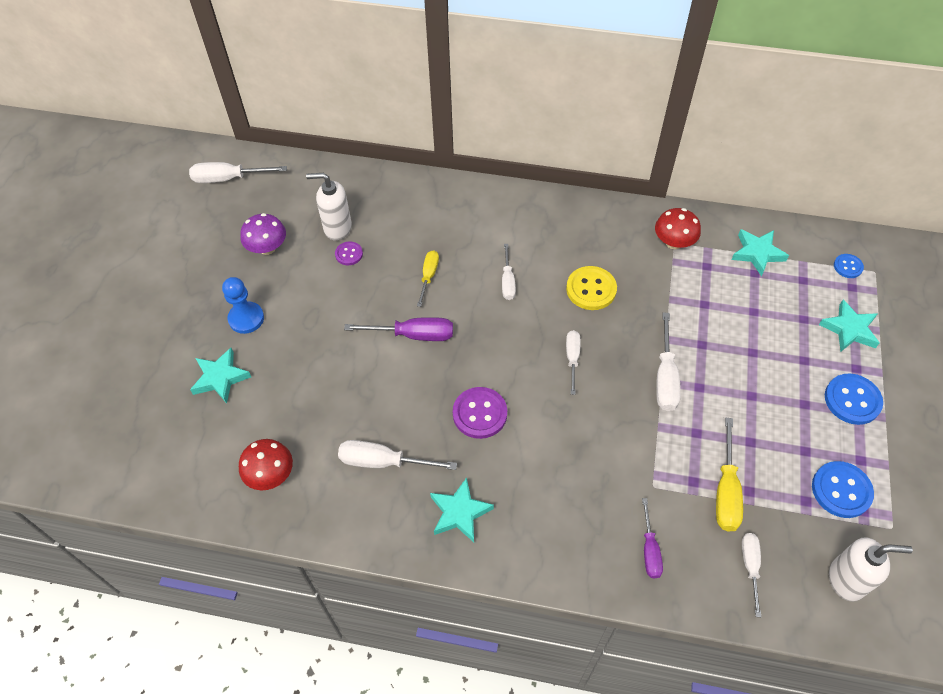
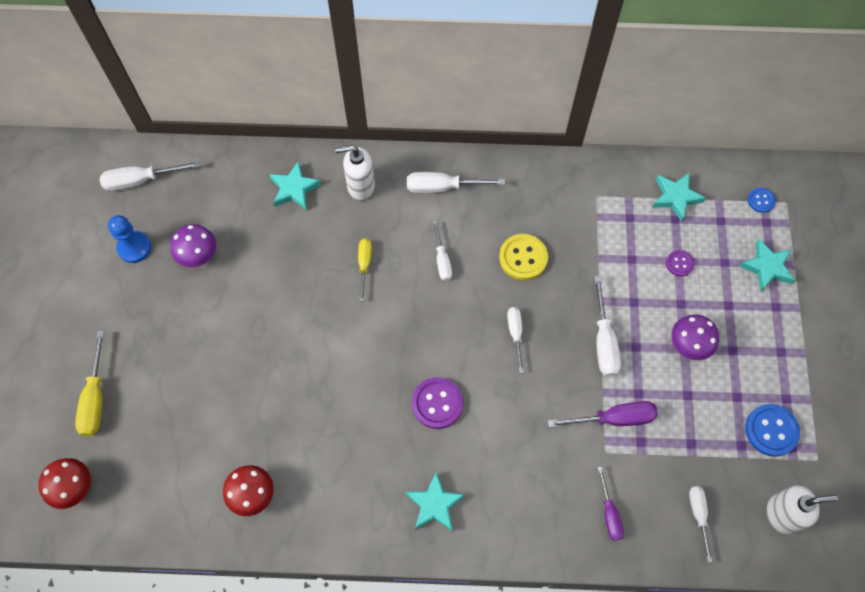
camera: 10 degrees left, 10 degrees up
turquoise star [190,348,251,403] -> turquoise star moved to [269,161,322,210]
blue pawn [222,277,264,334] -> blue pawn moved to [108,215,151,263]
white soap dispenser [306,173,352,241] -> white soap dispenser moved to [335,145,375,201]
purple button [335,242,363,265] -> purple button moved to [666,250,694,277]
white screwdriver [338,440,457,470] -> white screwdriver moved to [407,172,506,193]
purple screwdriver [344,317,453,341] -> purple screwdriver moved to [548,401,658,428]
red mushroom [655,208,701,249] -> red mushroom moved to [38,458,91,509]
yellow screwdriver [716,418,743,531] -> yellow screwdriver moved to [75,331,104,436]
blue button [825,373,883,425] -> none
none -> purple mushroom [671,315,720,360]

